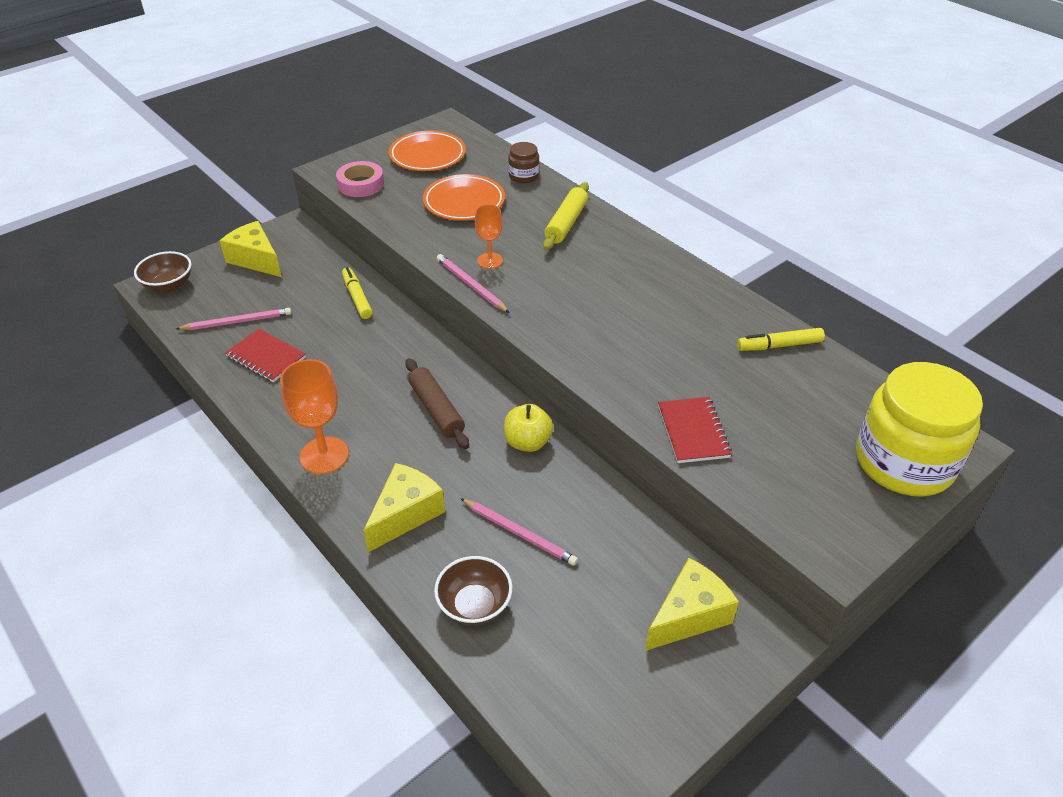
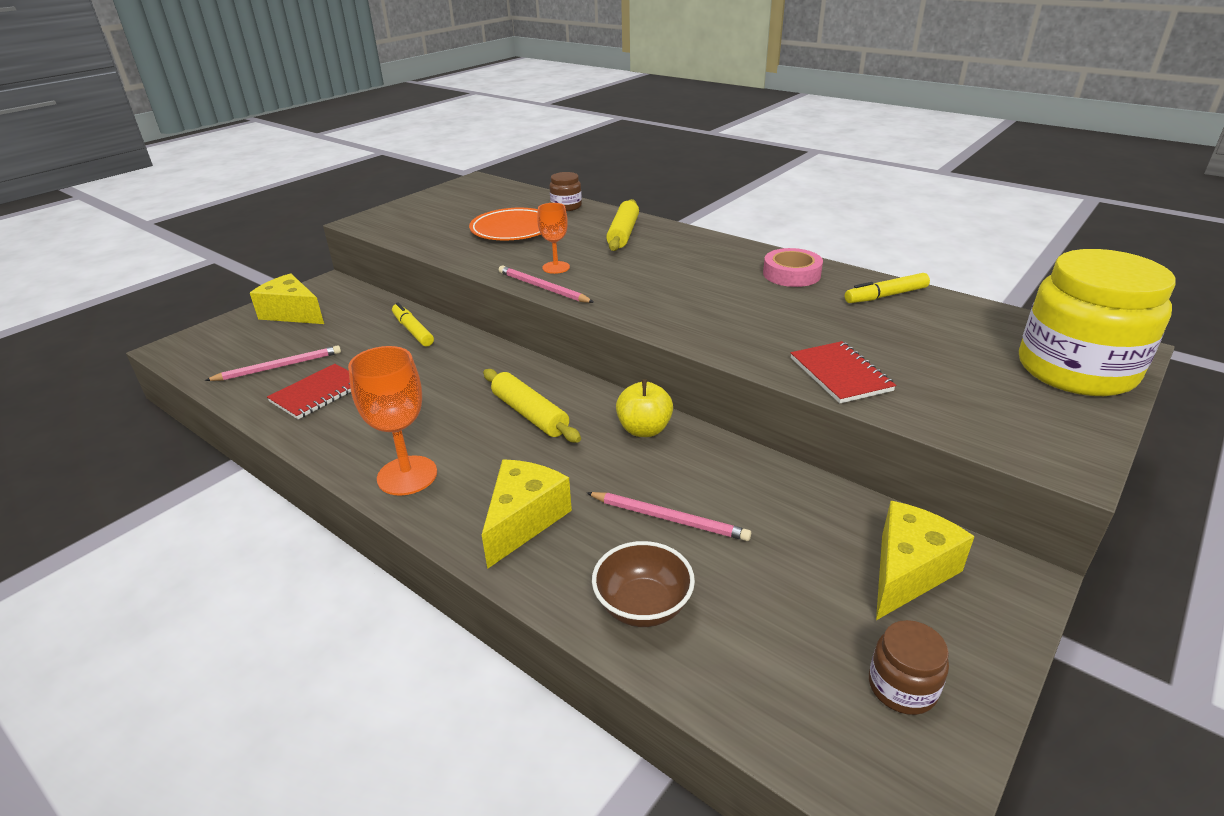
camera: 10 degrees left, 10 degrees down
brown bowl [134,251,191,293] -> none
red notebook [225,329,306,382] -> red notebook turned 75 degrees counterclockwise [267,364,351,419]
pink tape [336,161,384,197] -> pink tape moved to [763,248,823,287]
orange plate [389,131,466,171] -> none
brown rolling pin [405,358,469,449] -> yellow rolling pin [483,369,581,443]
none -> brown jar [869,620,949,715]

